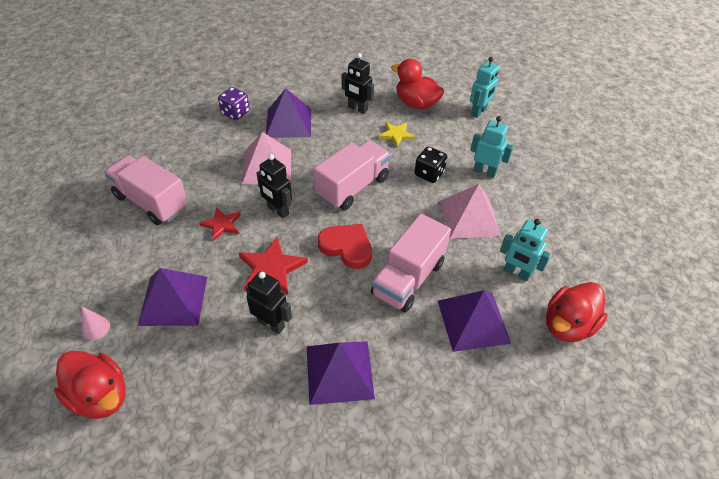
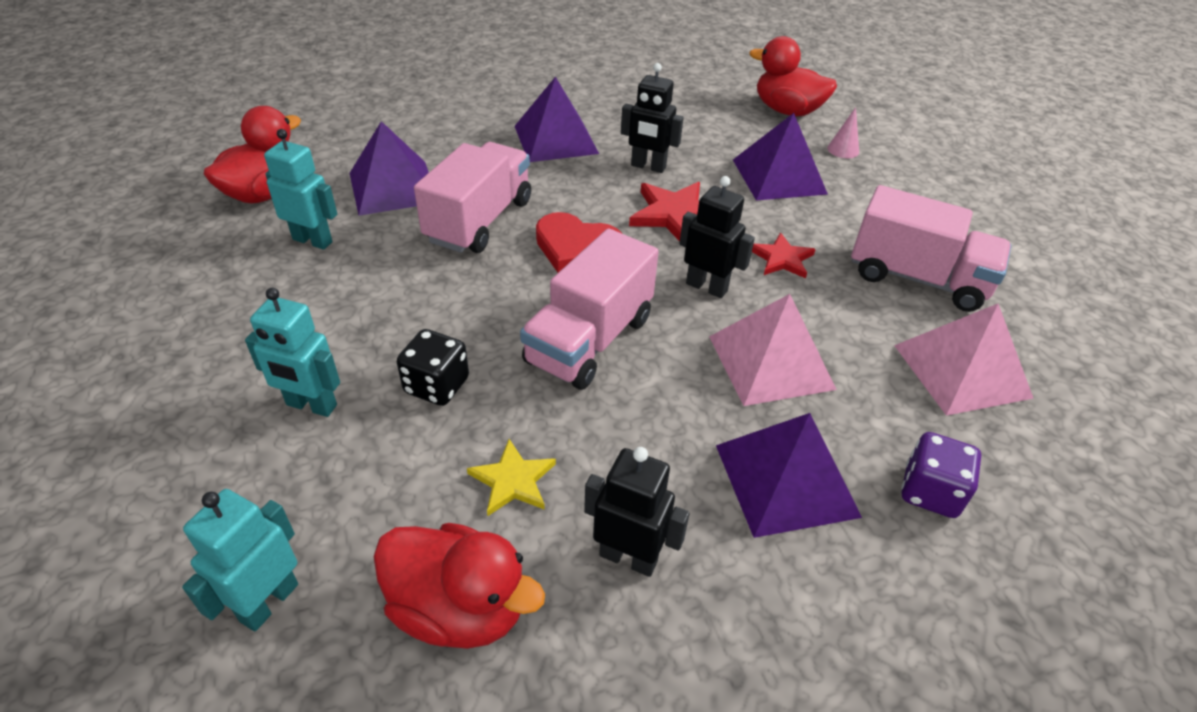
camera: 170 degrees right, 5 degrees down
pink pyramid [441,184,501,239] -> pink pyramid moved to [894,304,1034,416]

